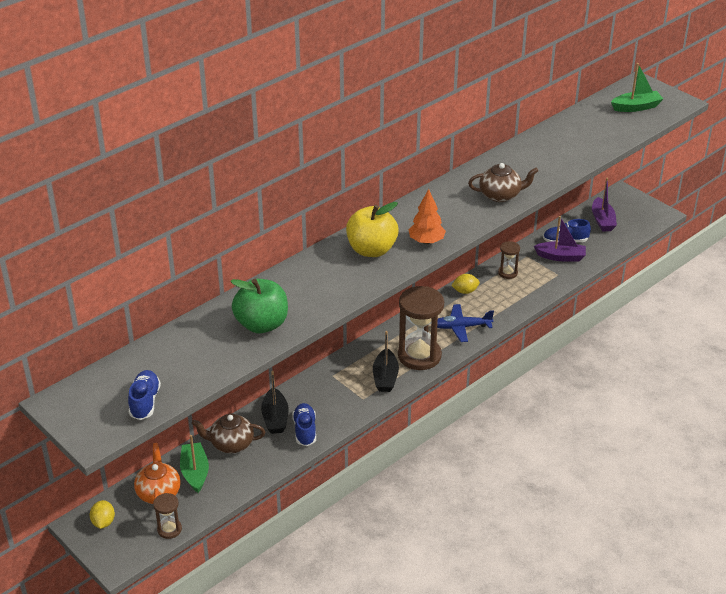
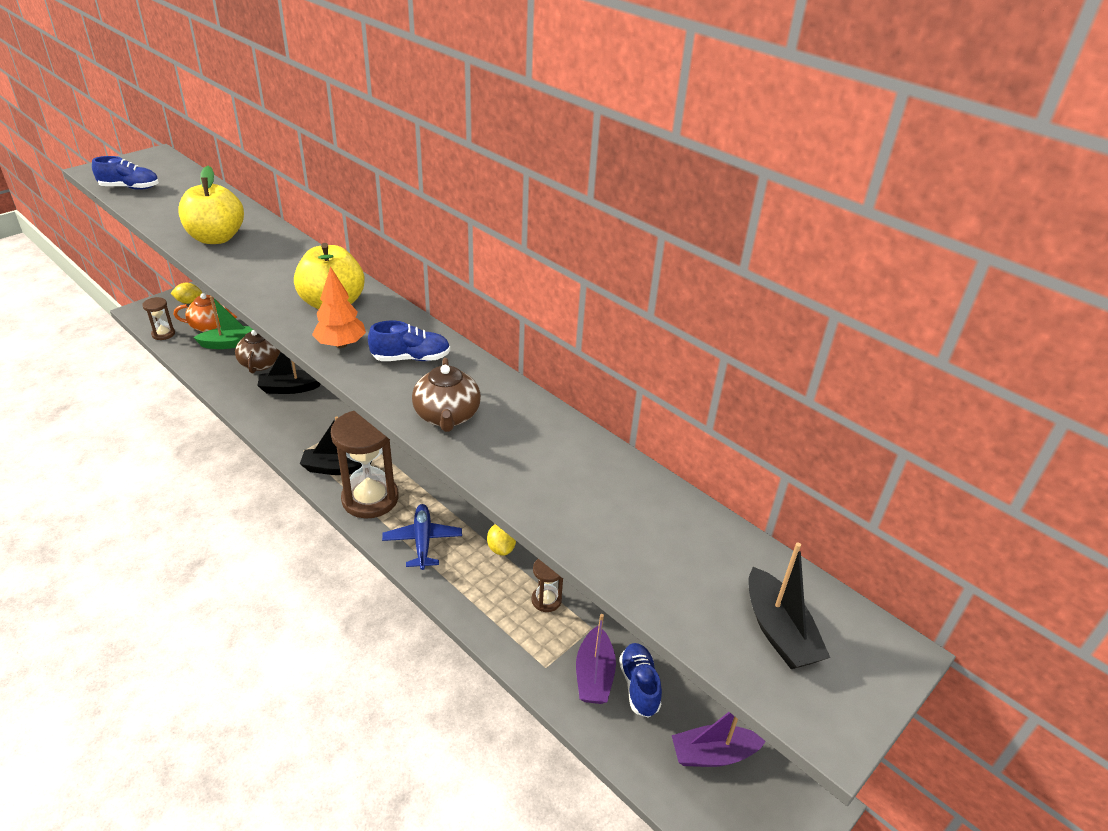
camera: 85 degrees right, 0 degrees up
green apple [230,279,288,333] -> yellow apple [178,166,244,244]
blue shoe [292,403,316,446] -> blue shoe moved to [368,321,450,361]
green boat [611,63,663,112] -> black boat [748,543,830,669]

